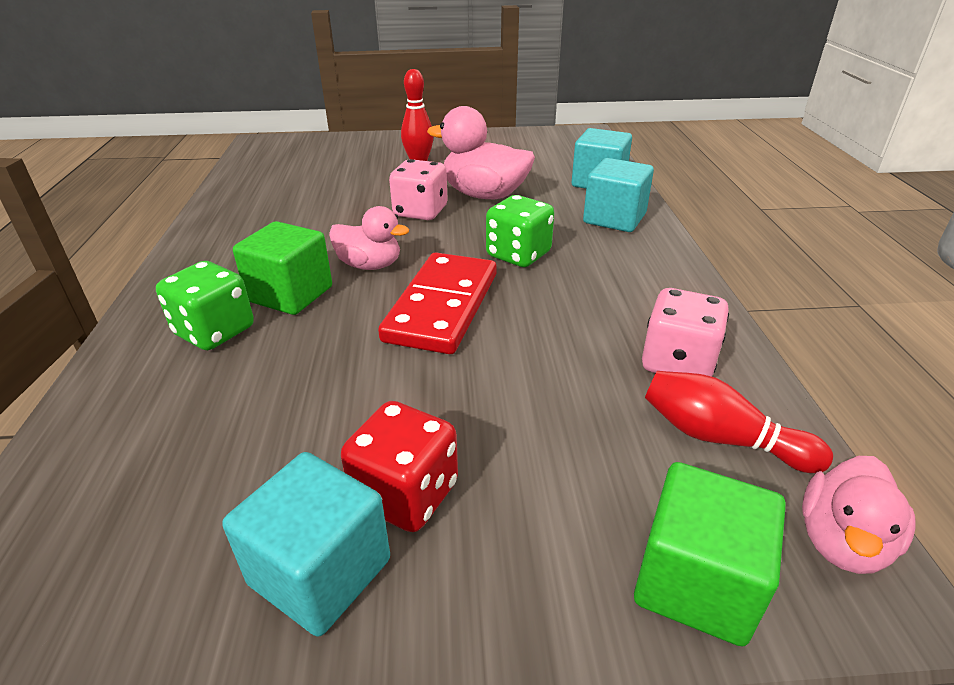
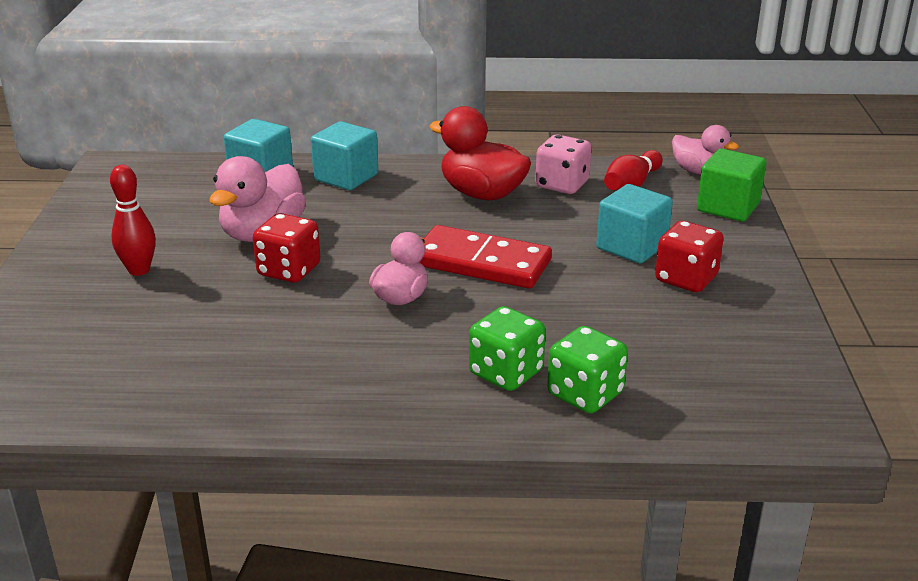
camera: 85 degrees left, 5 degrees down
turquoise cube [222,452,390,637] -> turquoise cube moved to [596,184,673,264]
green cube [233,221,332,315] -> none
pink dice [389,159,448,220] -> red dice [253,213,320,283]
green dice [486,195,554,267] -> green dice moved to [547,326,628,413]
none -> red duck [429,106,531,200]

